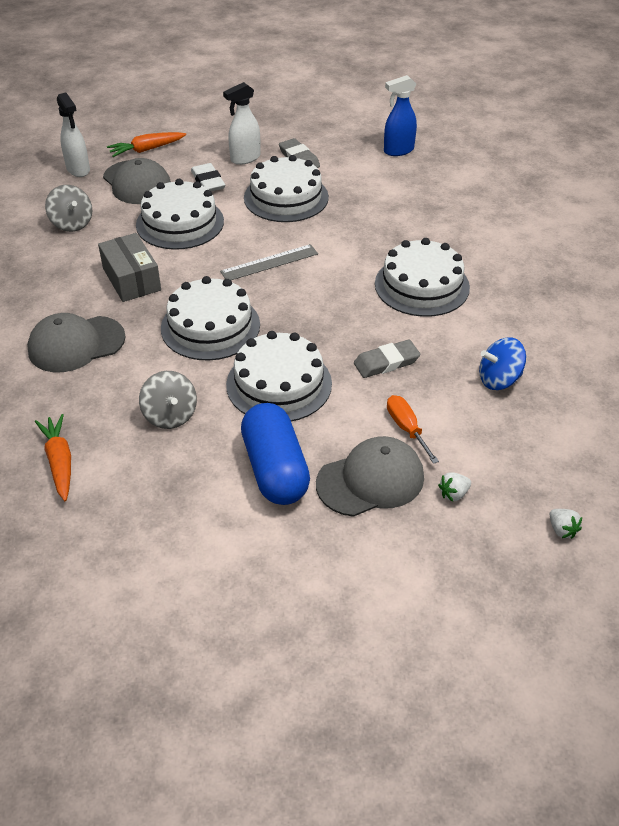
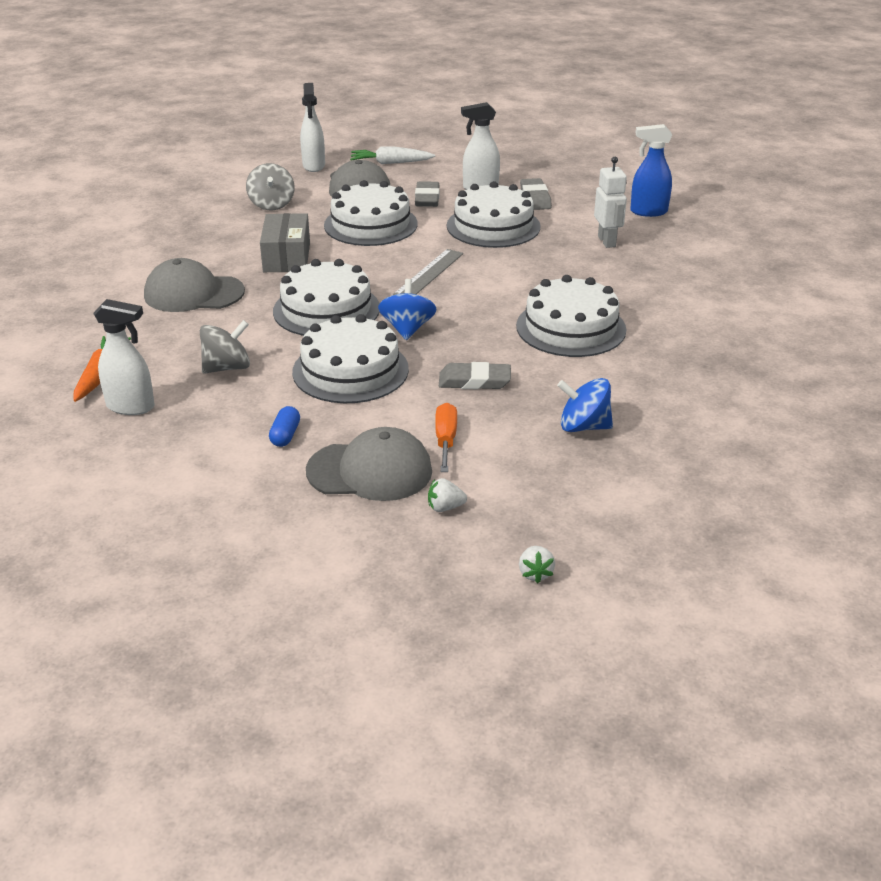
camera: 25 degrees right, 10 degrees down
orange carrot [107,132,186,157] -> white carrot [350,146,435,164]
grey spinning top [139,371,197,429] -> grey spinning top turned 120 degrees counterclockwise [200,320,250,374]
white eraser [191,163,225,191] -> grey eraser [415,182,440,207]
grey ruler [220,244,318,280] -> grey ruler turned 60 degrees counterclockwise [393,249,463,295]
blue capsule [241,403,310,505] -> blue capsule [269,406,300,447], size x0.41
none -> white spray bottle [93,299,155,415]
none -> blue spinning top [378,279,436,340]
none -> white robot [594,157,627,248]

